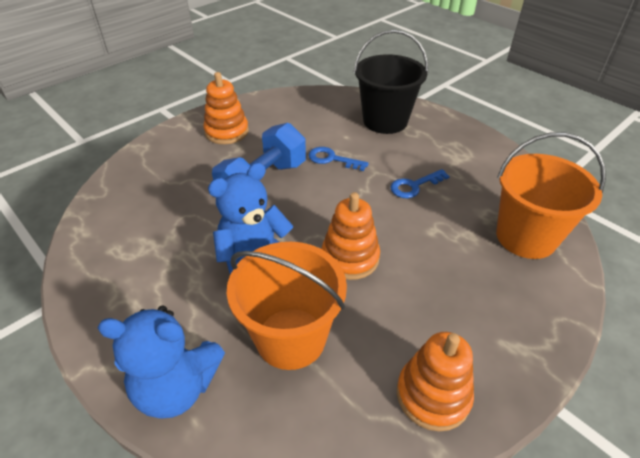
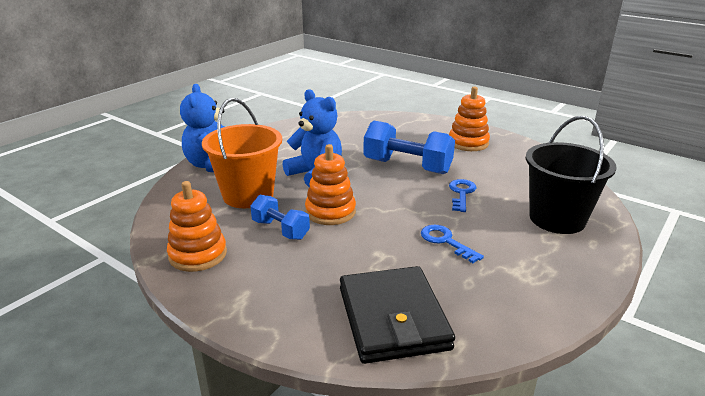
camera: 80 degrees right, 15 degrees down
orange bucket [496,132,606,259] -> black wallet [340,266,455,364]
none -> blue dumbbell [250,195,310,240]

